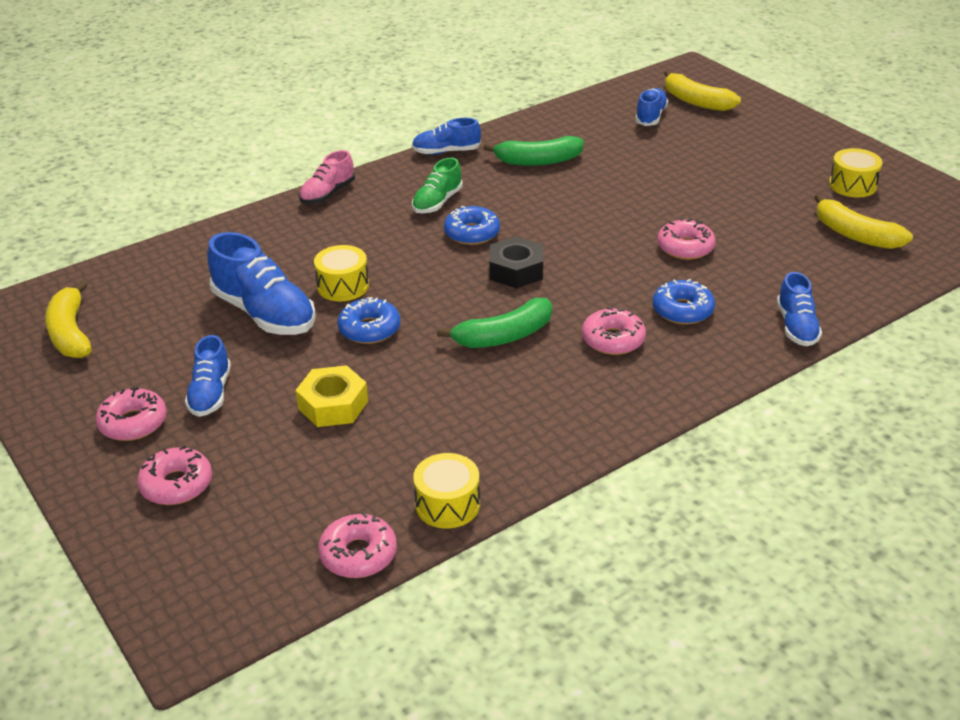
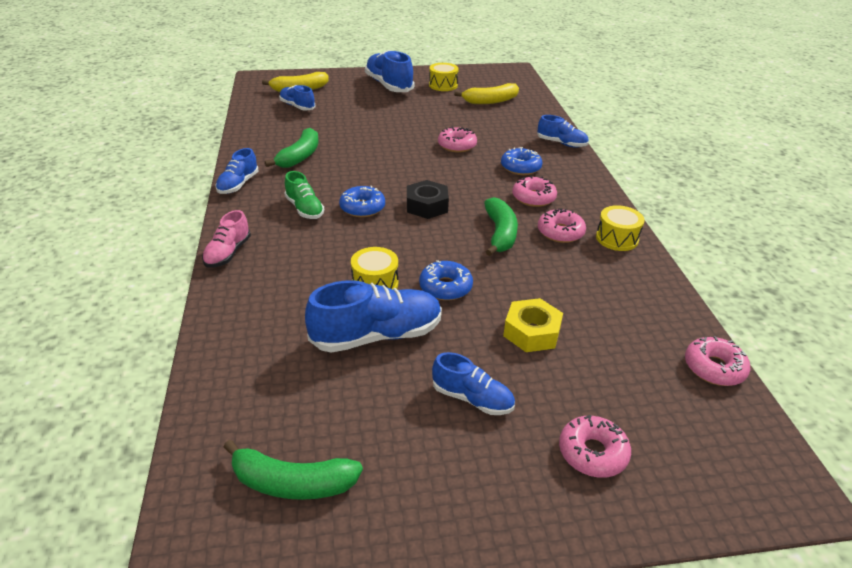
camera: 65 degrees left, 0 degrees up
yellow banana [45,281,92,358] -> green banana [224,440,363,500]
pink donut [96,387,167,441] -> pink donut moved to [538,209,586,243]
pink shoe [299,150,355,204] -> pink shoe turned 45 degrees clockwise [202,210,251,268]
yellow drum [413,453,480,528] -> yellow drum moved to [596,205,645,251]
none -> blue shoe [365,50,414,92]

